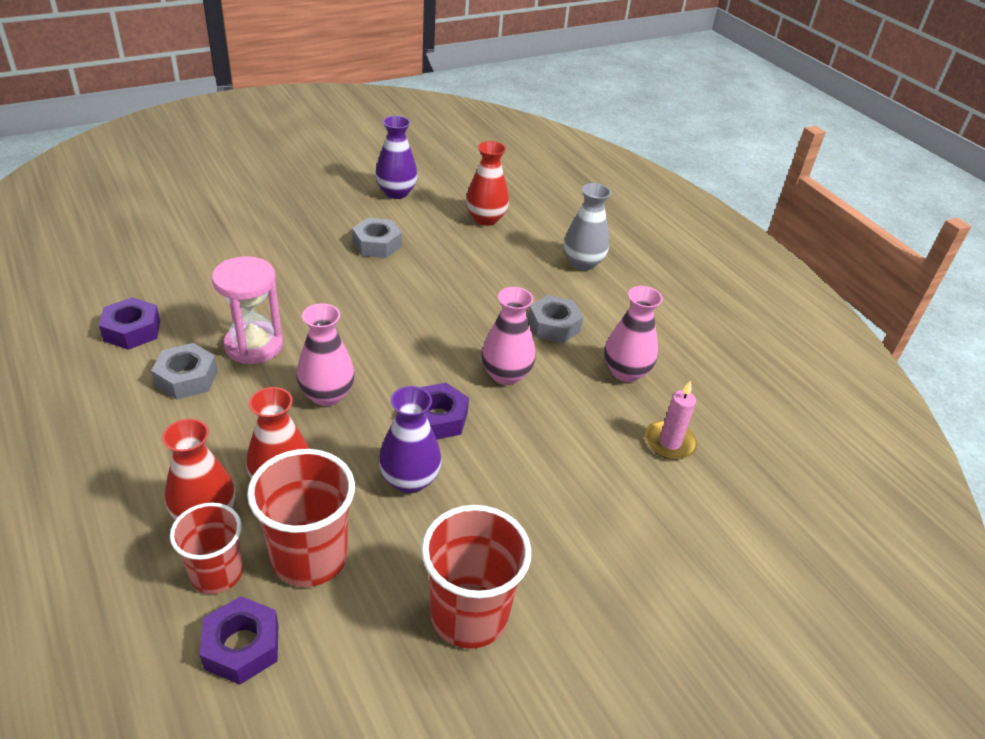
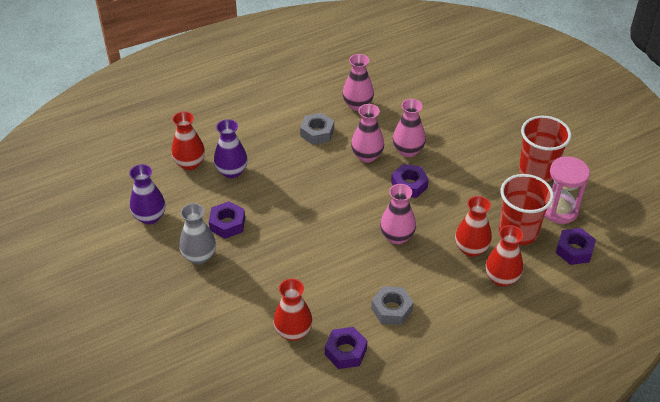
camera: 85 degrees left, 5 degrees up
red cup [170,503,243,594] -> none
pink hourglass [212,256,283,364] -> pink hourglass moved to [545,156,590,224]
grey nut [352,218,402,258] -> purple nut [209,201,245,239]
purple vase [379,386,442,494] -> purple vase moved to [214,119,248,178]
grey vase [564,183,611,270] -> grey vase moved to [179,203,216,264]
pink candle [645,380,697,460] -> none
none -> red vase [273,279,313,341]
none -> pink vase [393,99,426,157]

